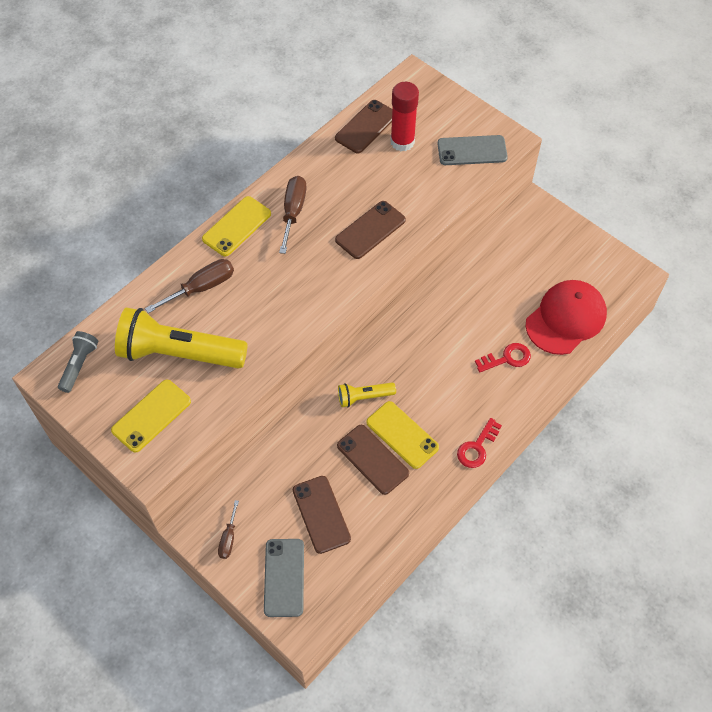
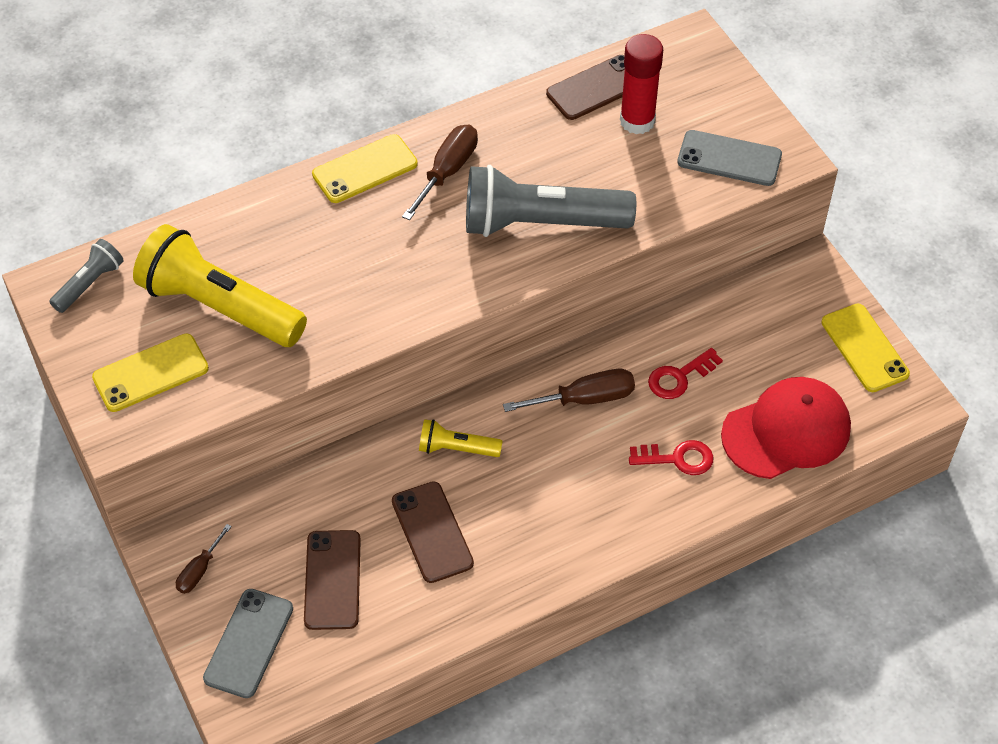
camera: 20 degrees right, 5 degrees down
brown screwdriver [145,259,234,313] -> brown screwdriver moved to [503,369,635,412]
brown phone [335,201,406,259] -> grey flashlight [466,165,636,237]
yellow phone [366,401,439,469] -> yellow phone moved to [821,304,910,392]
red key [457,418,502,468] -> red key moved to [648,348,723,399]

